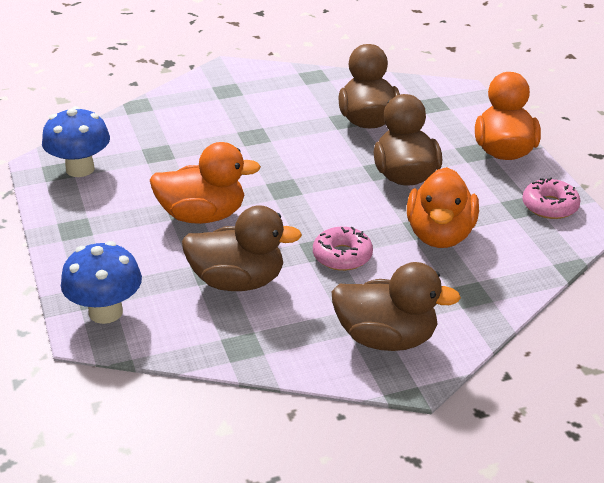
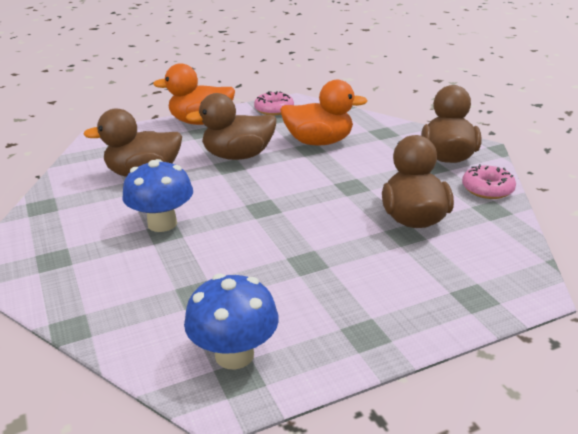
camera: 95 degrees left, 5 degrees down
blue mushroom [61,241,142,324] -> blue mushroom moved to [122,159,193,232]
orange duck [150,142,261,224] -> none
pink donut [313,227,373,271] -> pink donut moved to [462,164,516,199]

